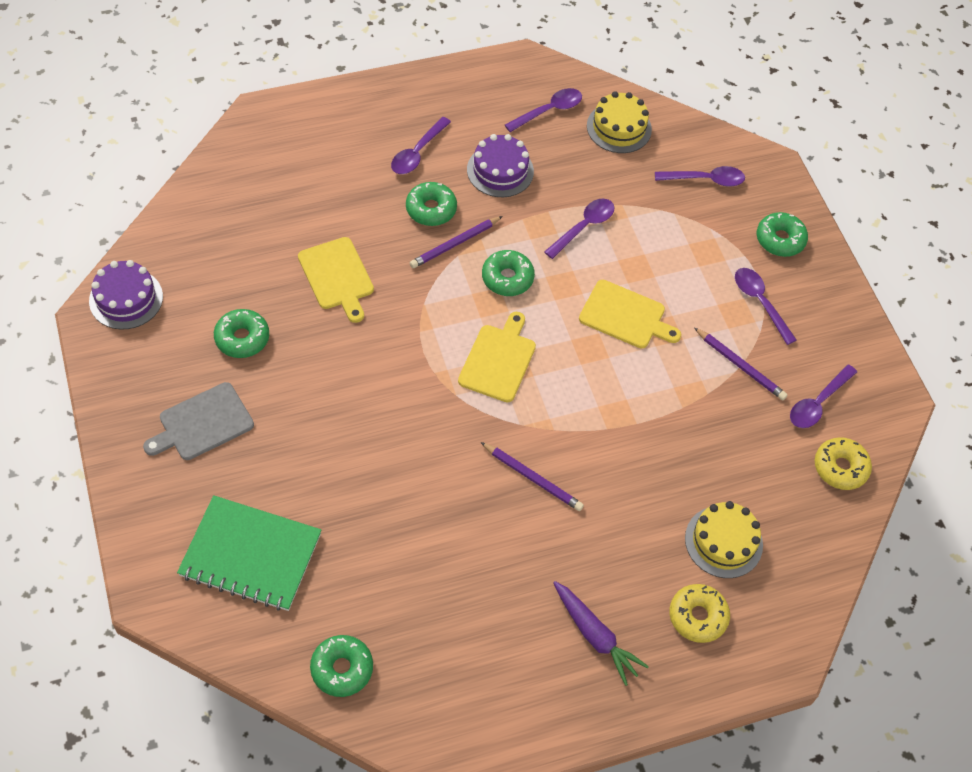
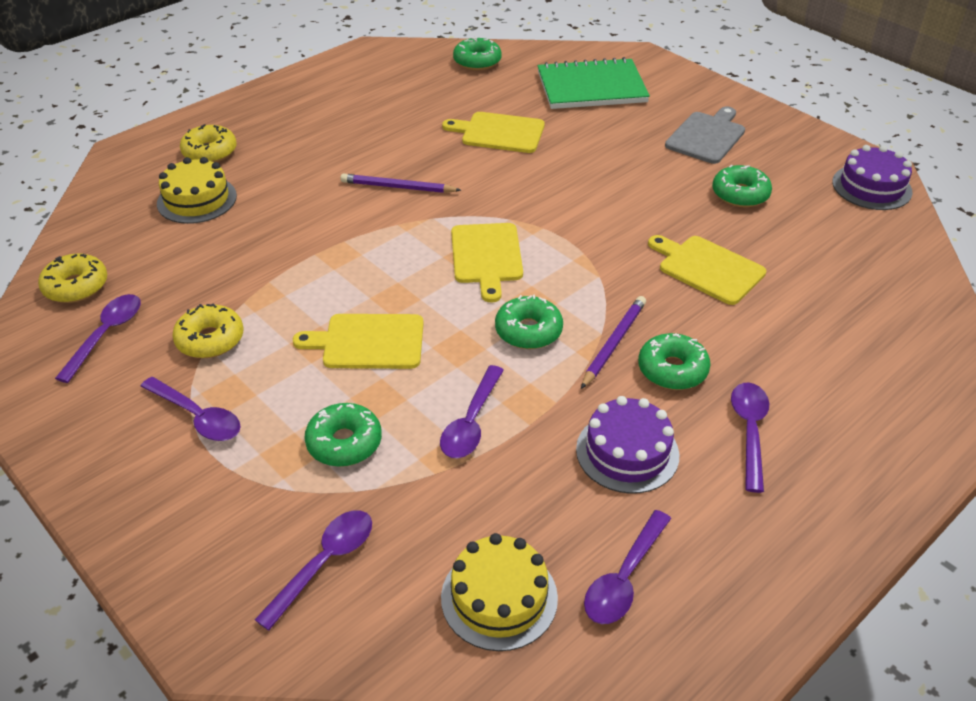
camera: 160 degrees right, 15 degrees down
purple carrot [553,581,649,686] -> none
purple spoon [655,166,745,187] -> purple spoon turned 150 degrees clockwise [255,510,372,631]
purple pencil [694,328,788,400] -> yellow donut [172,304,243,358]
green donut [757,212,808,257] -> green donut moved to [305,403,382,467]
none -> yellow cutting board [442,112,545,153]

